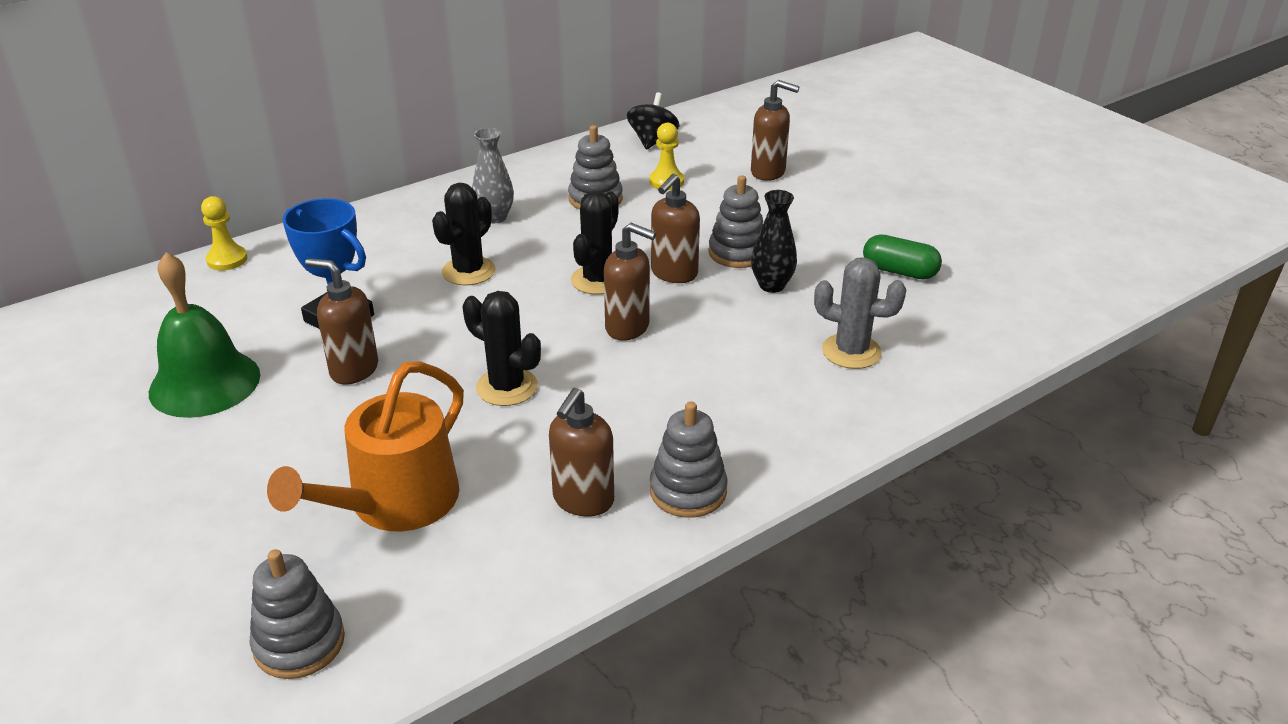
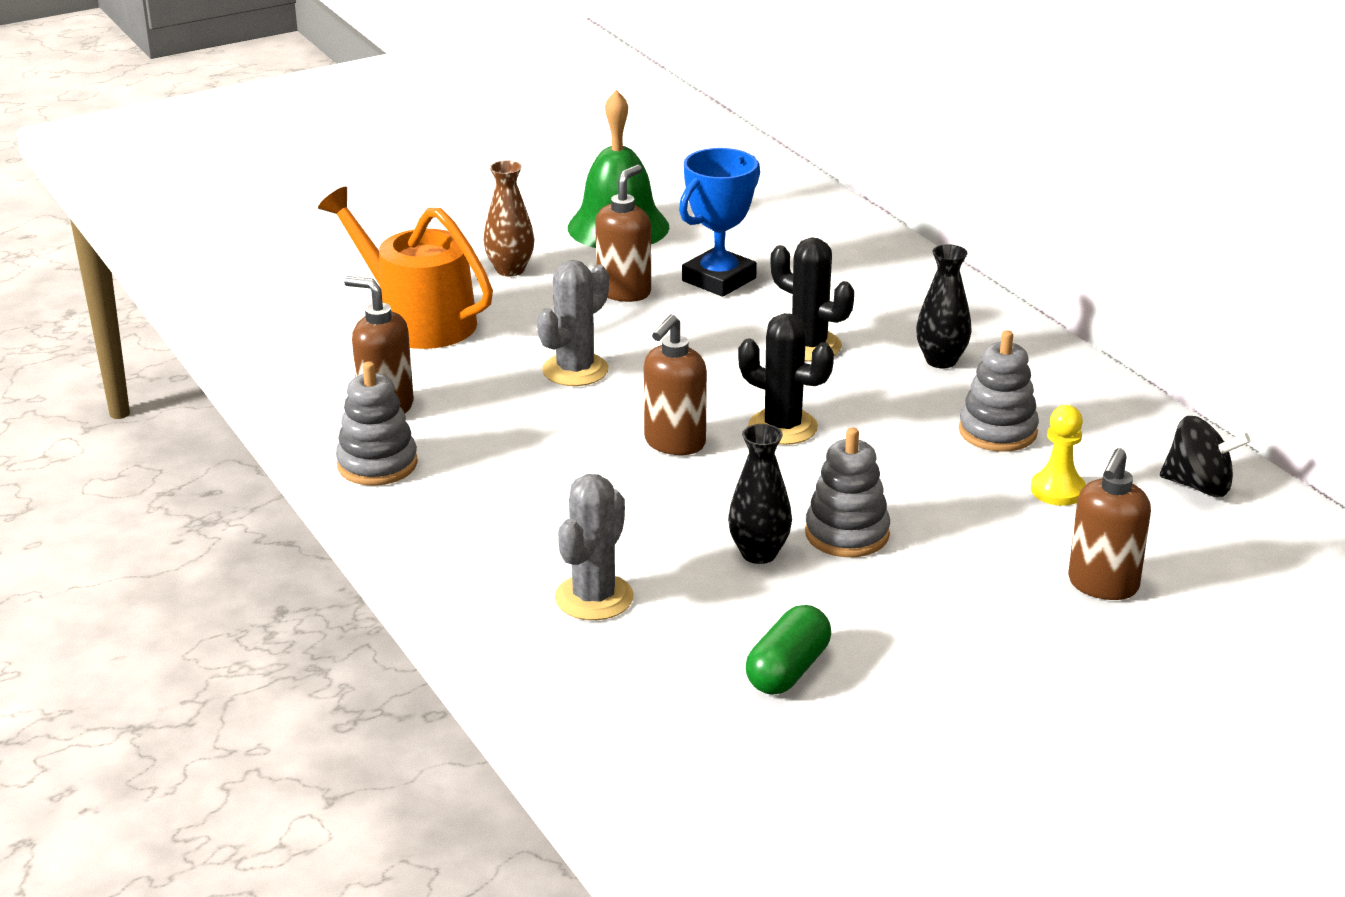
camera: 95 degrees right, 5 degrees down
yellow pawn [201,196,248,271] -> none
grey stacking toy [250,549,345,679] -> none
black cactus [463,291,541,406] -> grey cactus [537,260,609,386]
grey vase [472,128,514,223] -> black vase [916,244,972,368]
brown soap dispenser [651,174,700,283] -> none
none -> brown vase [483,160,534,276]

